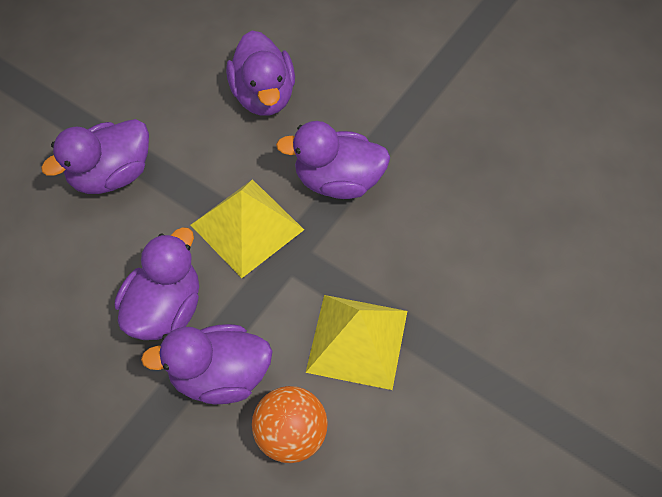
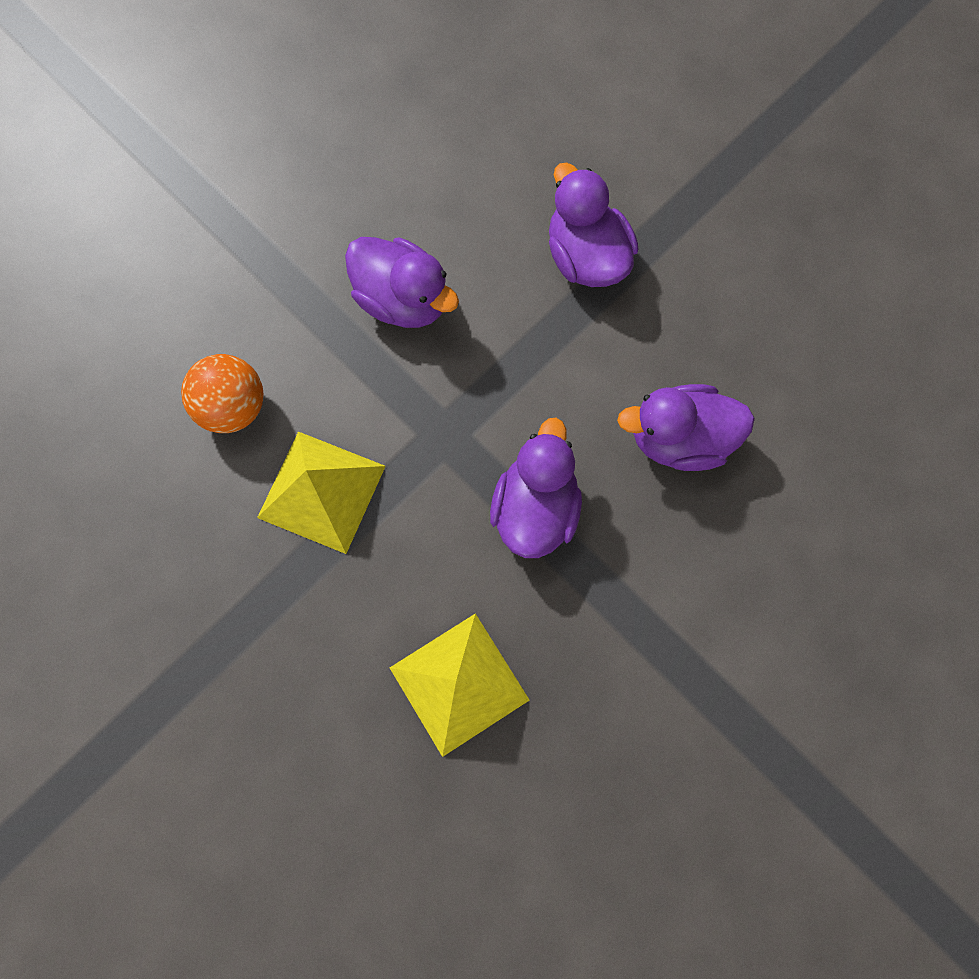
camera: 100 degrees right, 15 degrees up
purple duck [141,324,273,404] -> none
yellow pyramid [191,179,304,278] -> yellow pyramid moved to [390,613,529,757]

